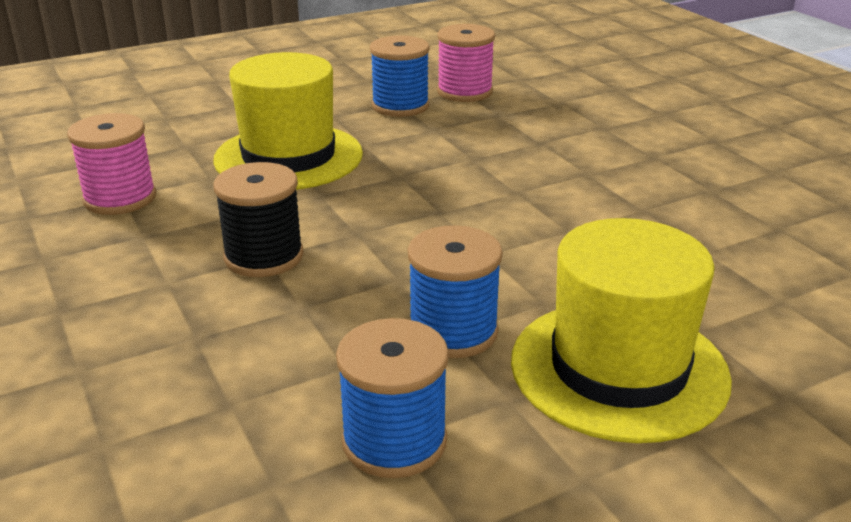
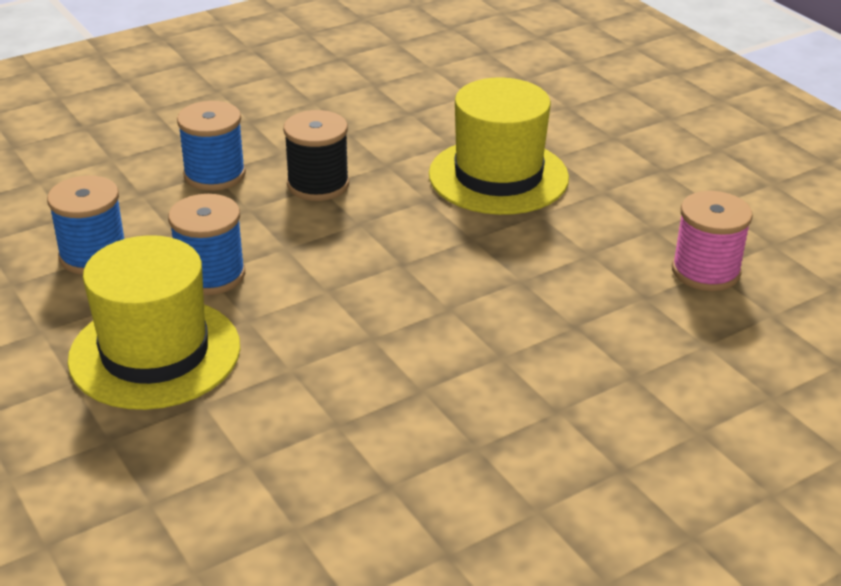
camera: 85 degrees right, 5 degrees up
pink spool [67,113,156,215] -> none
blue spool [370,35,430,117] -> blue spool moved to [177,101,246,191]

